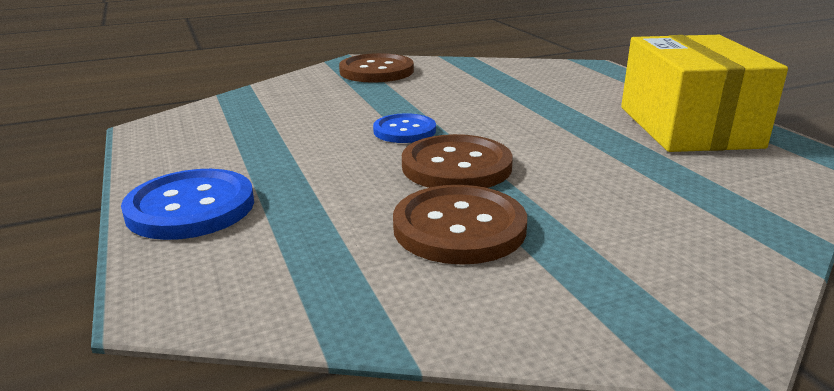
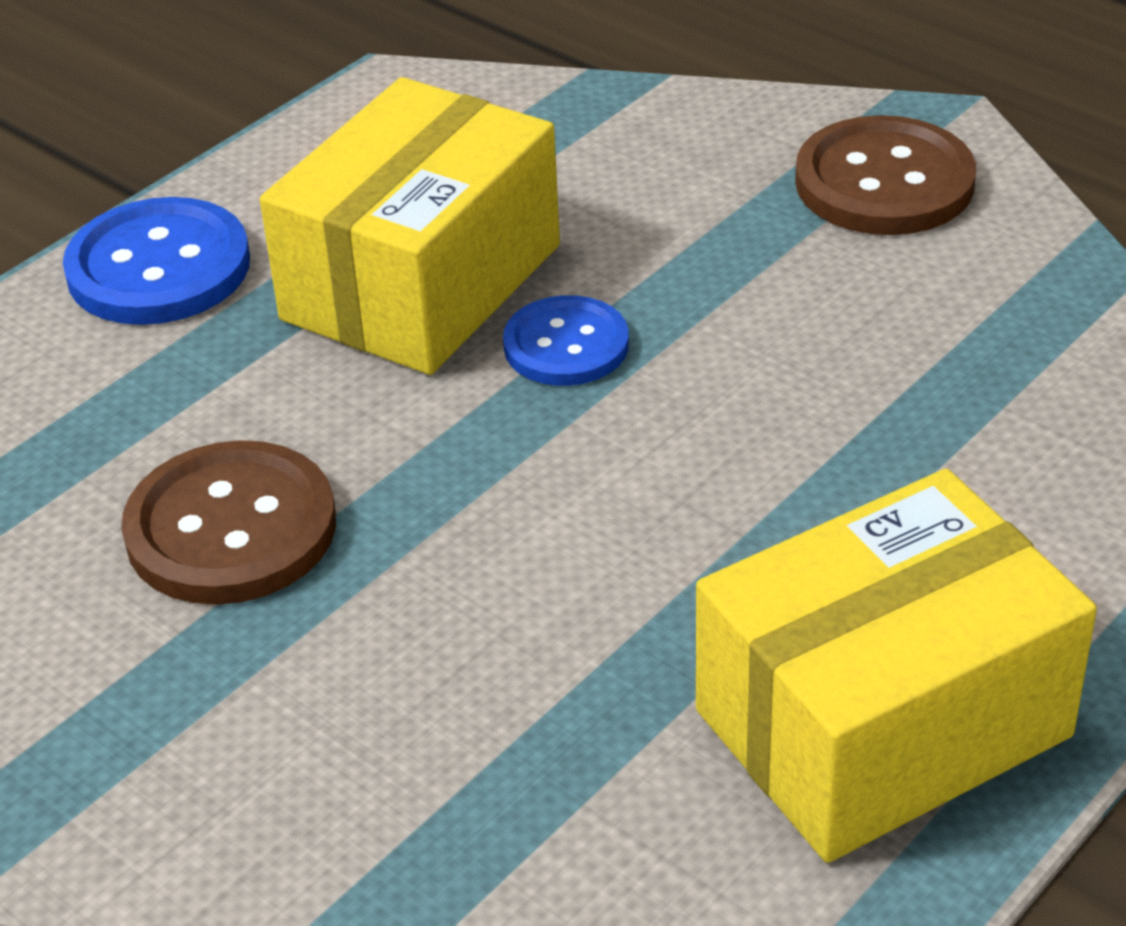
camera: 65 degrees right, 15 degrees up
brown button [402,134,513,188] -> none
none -> yellow box [260,77,560,375]

